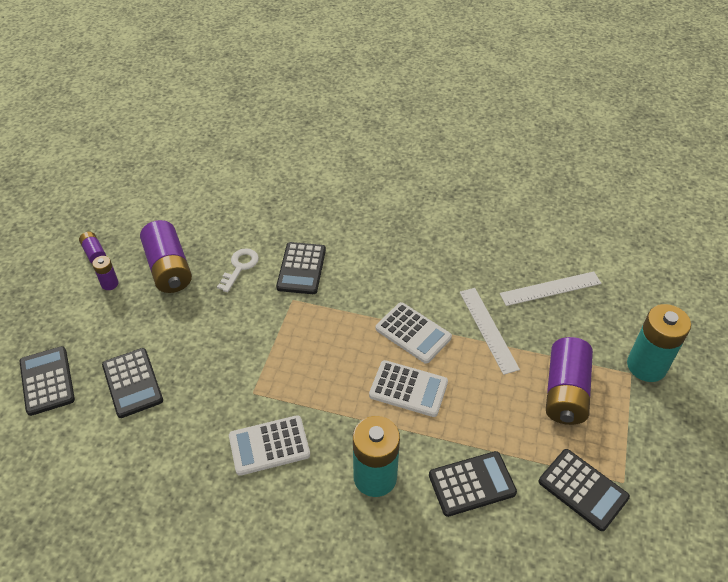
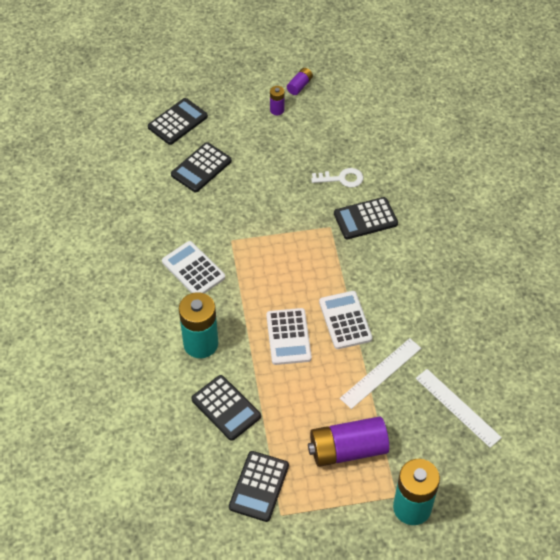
camera: 65 degrees right, 5 degrees up
purple battery [140,220,192,293] -> none
white calculator [376,302,452,364] -> white calculator turned 150 degrees clockwise [319,291,372,349]

